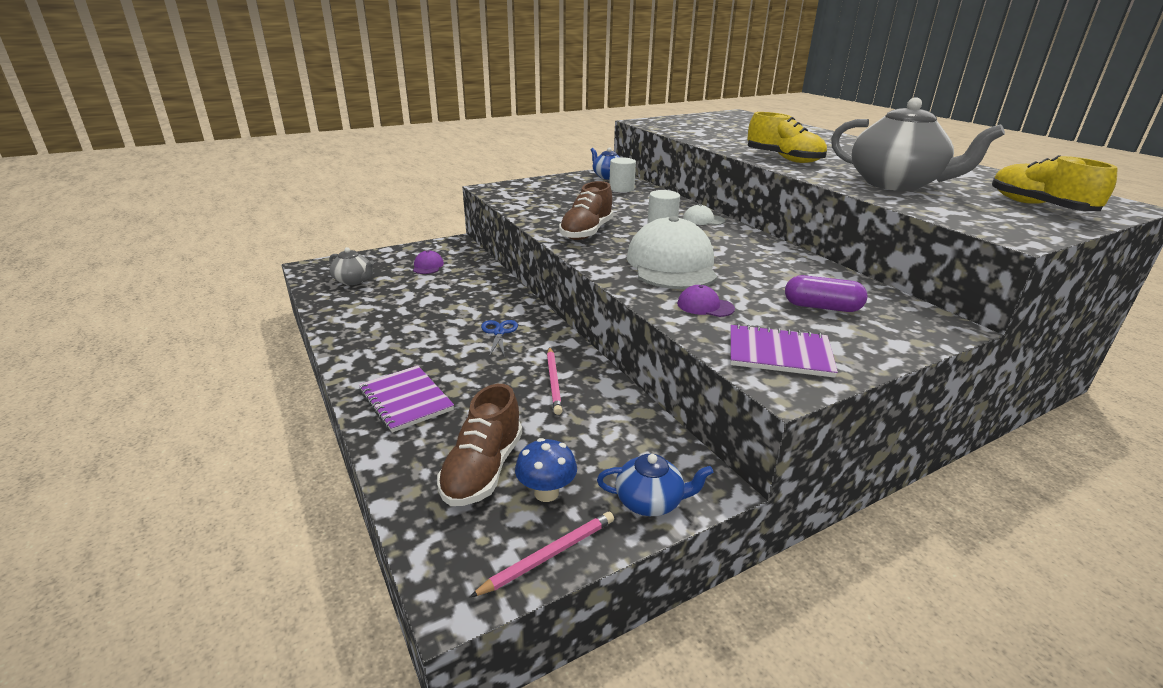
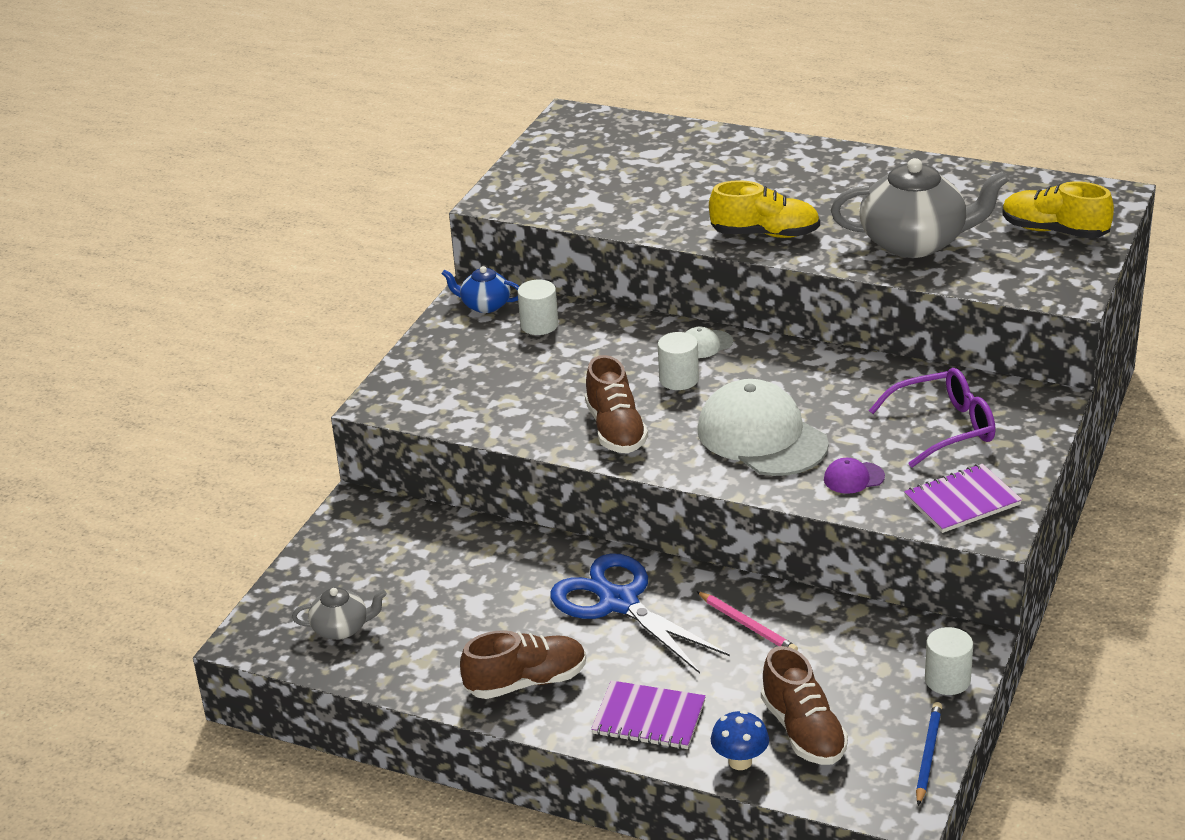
camera: 35 degrees left, 5 degrees up
purple cap [413,250,444,274] -> none
pink pencil [470,512,614,597] -> blue pencil [916,702,942,806]
blue scissors [481,320,518,357] -> blue scissors [550,553,730,674], size x2.20
blue mushroom [515,438,577,502] -> blue mushroom moved to [711,710,769,770]
blue teapot [597,454,714,516] -> white cylinder [925,627,973,695]
purple capsule [785,275,867,312] -> purple glasses [869,368,995,467]
none -> brown shoe [460,630,586,699]

